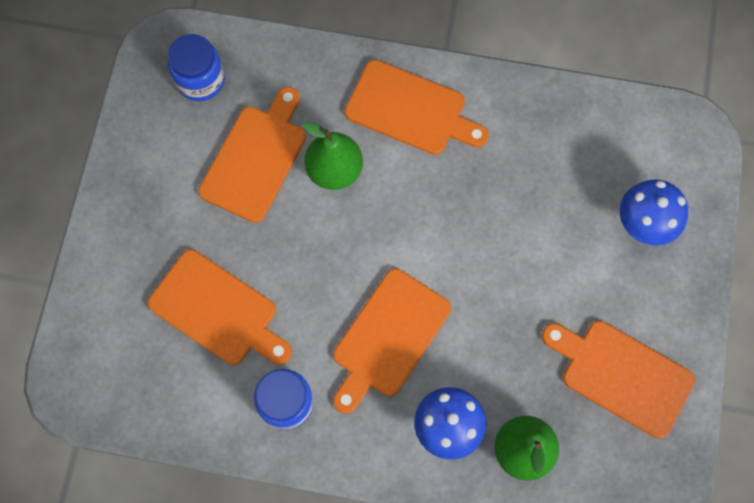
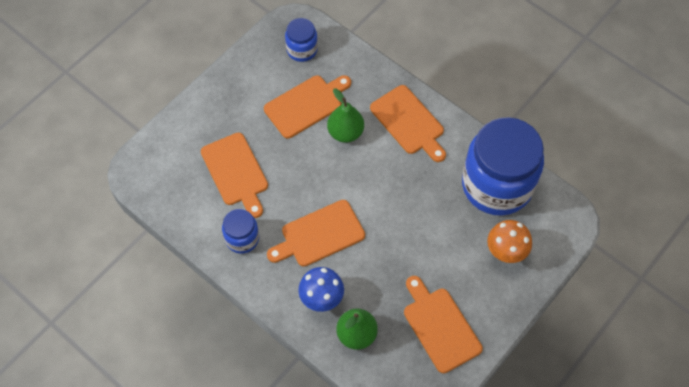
camera: 30 degrees right, 10 degrees down
blue mushroom [620,179,688,246] -> orange mushroom [487,220,532,263]
none -> blue jar [462,117,544,216]

